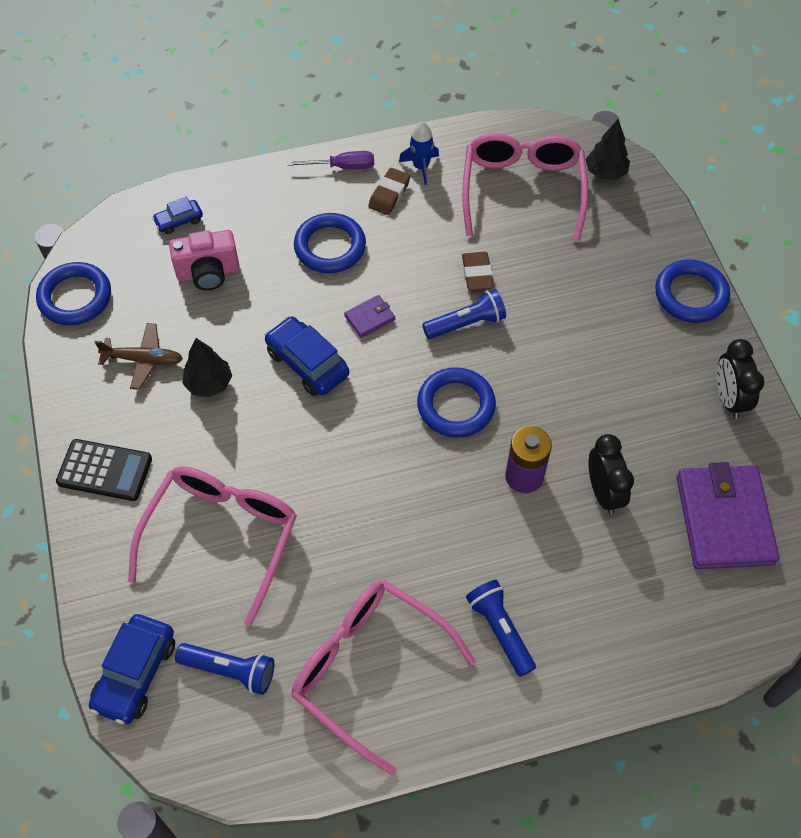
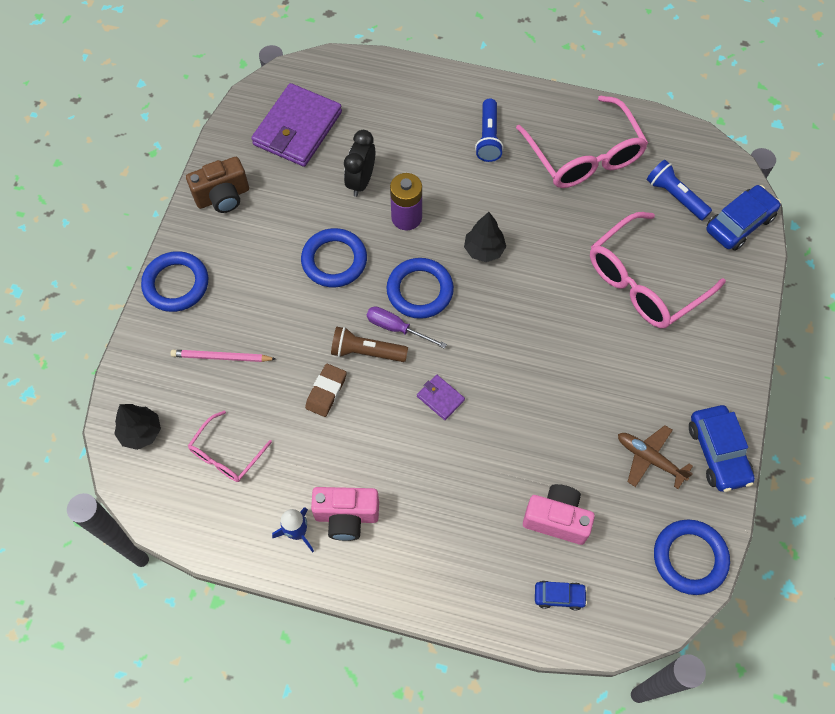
camera: 150 degrees left, 5 degrees up
black calculator [56,439,152,501] -> none
black tree [182,338,232,397] -> black tree moved to [464,212,506,262]
blue car [264,316,349,396] -> blue car moved to [689,405,755,492]
purple screwdriver [287,151,374,169] -> purple screwdriver moved to [367,306,447,349]
blue ring [294,213,366,273] -> blue ring moved to [301,228,367,287]
purple wallet [344,295,395,338] -> purple wallet turned 45 degrees clockwise [417,375,465,420]
brown eraser [368,168,410,215] -> pink camera [311,487,379,541]
blue flashlight [422,289,506,339] -> brown flashlight [331,326,408,362]
pink glasses [462,133,588,241] -> pink glasses [188,410,272,482], size x0.54
black clock [717,339,764,419] -> brown camera [186,157,249,213]
none -> pink pencil [170,350,276,362]

